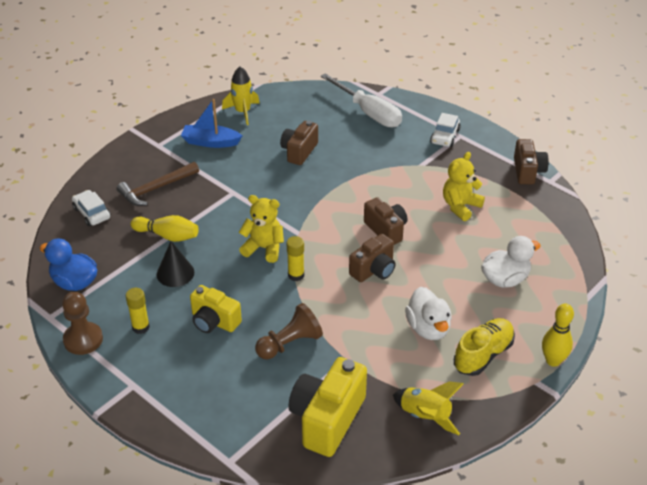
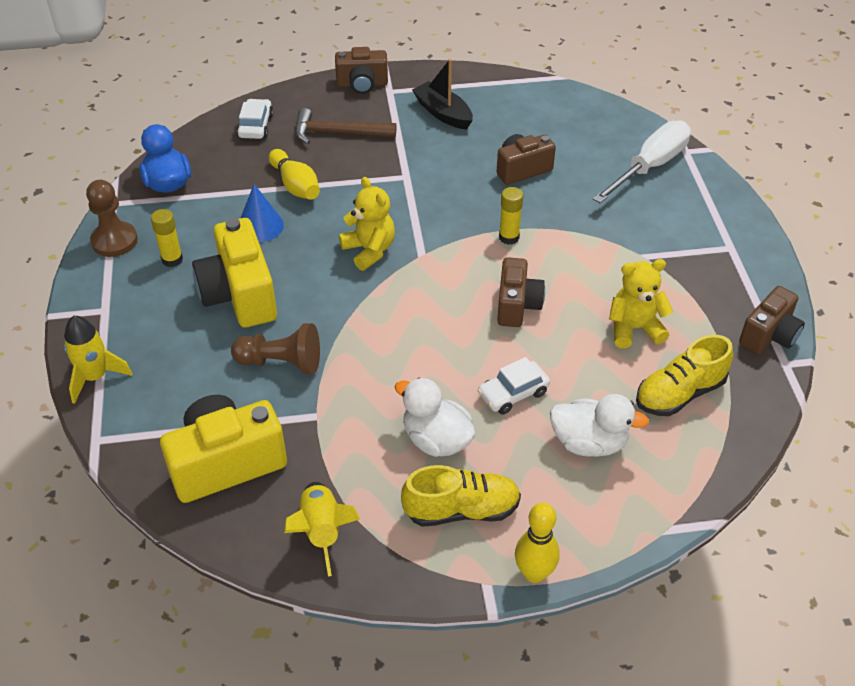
camera: 40 degrees right, 5 degrees up
black cone [157,241,194,287] -> blue cone [241,184,284,242]
blue boat [181,99,242,148] -> black boat [412,59,473,130]
yellow camera [190,285,242,333] -> yellow camera [192,218,277,328], size x1.57
yellow rocket [222,67,260,125] -> yellow rocket moved to [64,316,133,404]
yellow glue stick [287,236,304,281] -> yellow glue stick moved to [499,187,523,245]
white screwdriver [321,73,402,127] -> white screwdriver turned 135 degrees counterclockwise [592,121,691,203]
brown camera [349,234,396,282] -> brown camera moved to [335,47,388,94]
white duck [405,287,452,340] -> white duck turned 105 degrees clockwise [395,378,476,457]
white car [430,113,461,147] -> white car moved to [477,357,550,414]
none -> yellow shoe [636,335,733,416]

